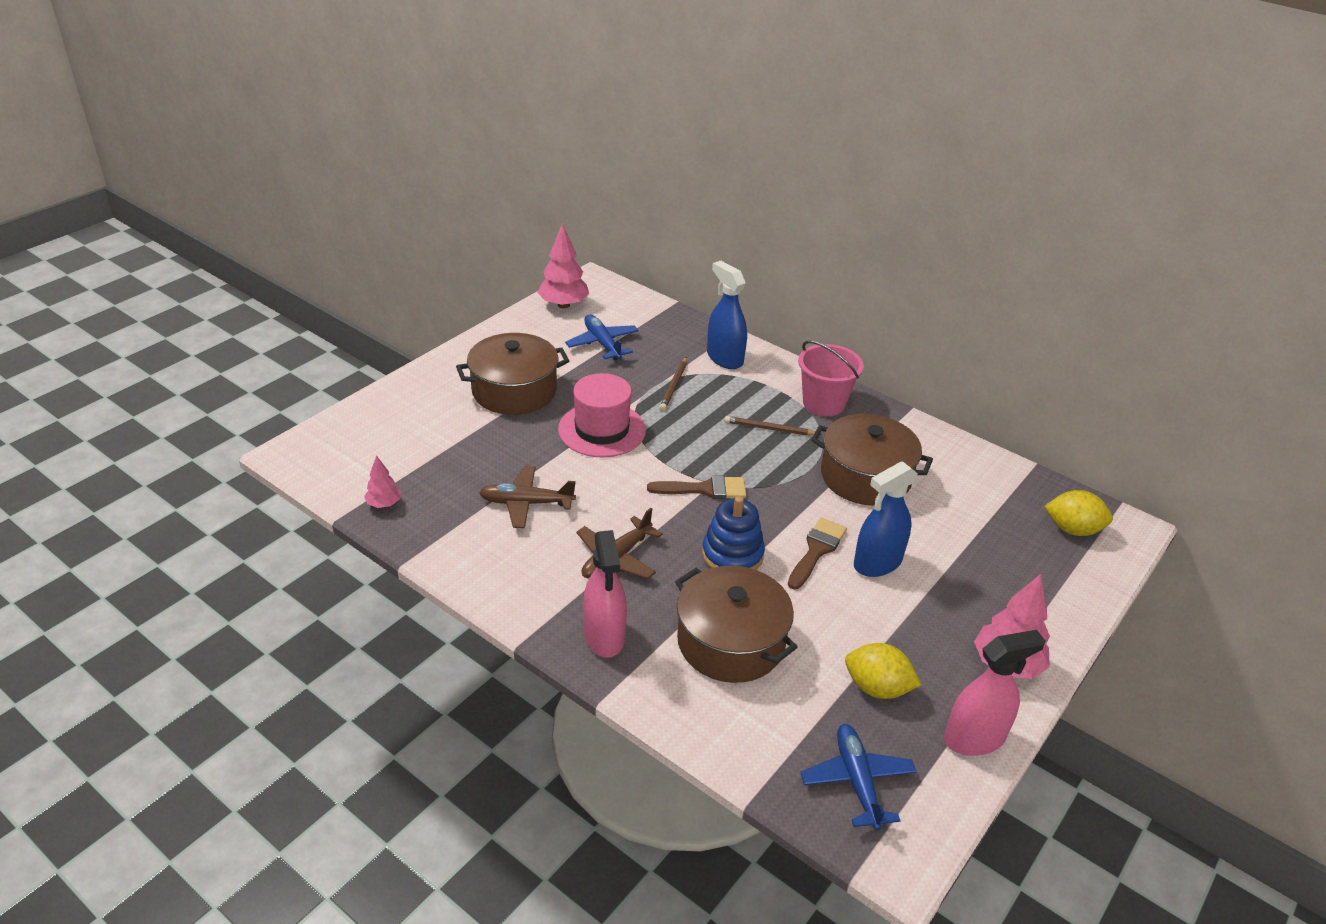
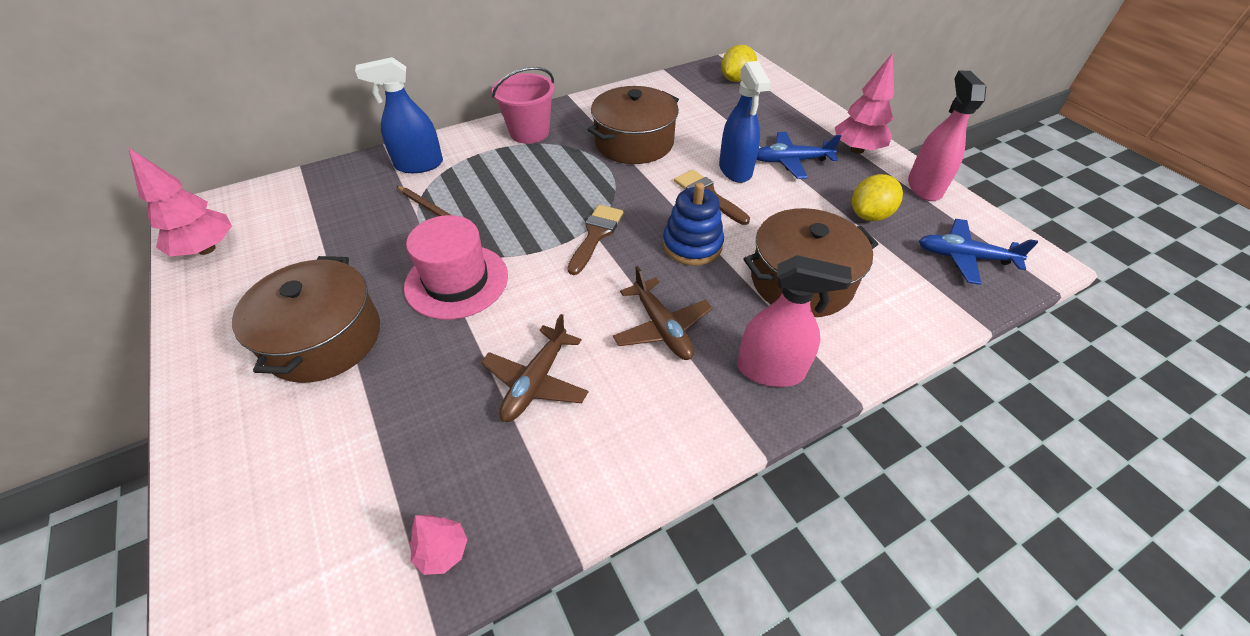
camera: 65 degrees left, 10 degrees up
blue plane [565,315,639,360] -> blue plane moved to [757,132,841,179]
brown pencil [724,416,821,436] -> none

